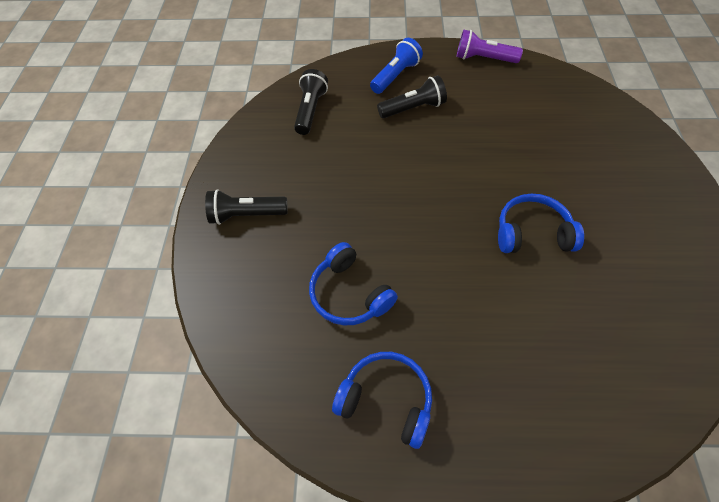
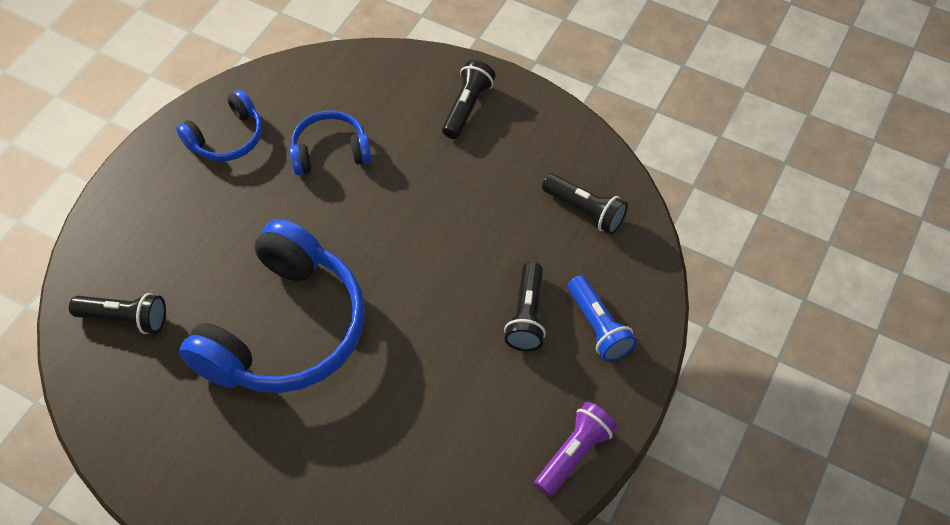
camera: 115 degrees right, 0 degrees up
blue headphones [498,194,584,253] -> blue headphones [179,219,365,393], size x1.97
none -> black flashlight [69,293,166,334]

